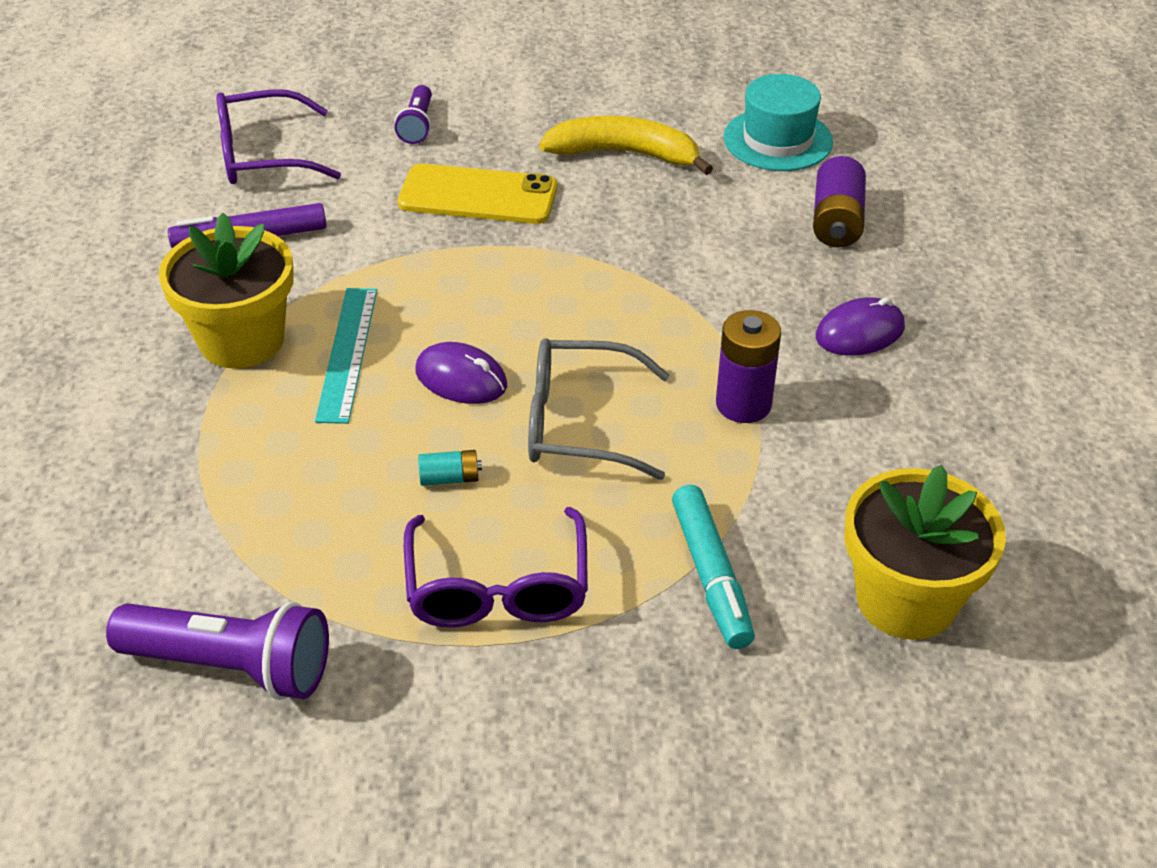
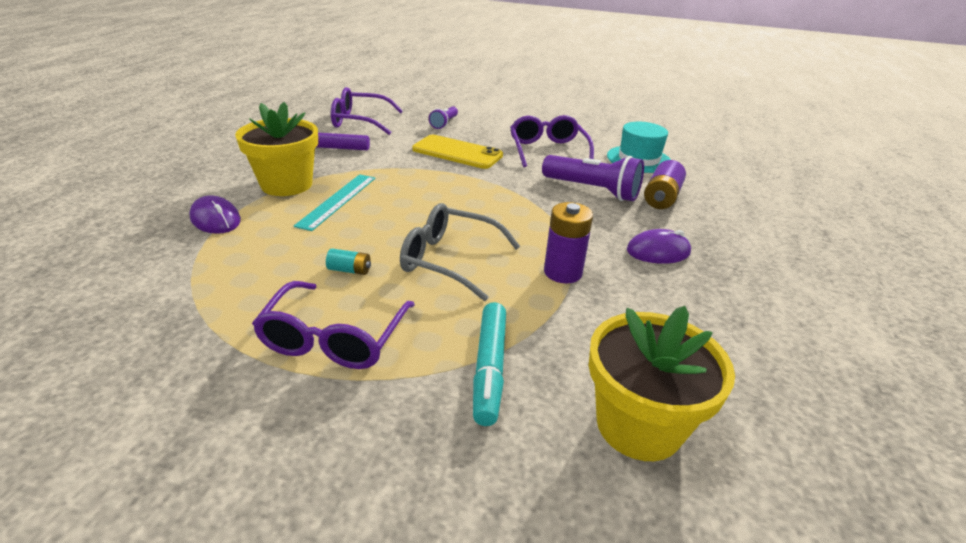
camera: 15 degrees right, 10 degrees down
purple flashlight [106,601,329,700] -> purple flashlight moved to [542,155,644,201]
purple mouse [415,342,507,404] -> purple mouse moved to [189,195,241,234]
yellow banana [539,116,713,175] -> purple glasses [510,115,594,167]

